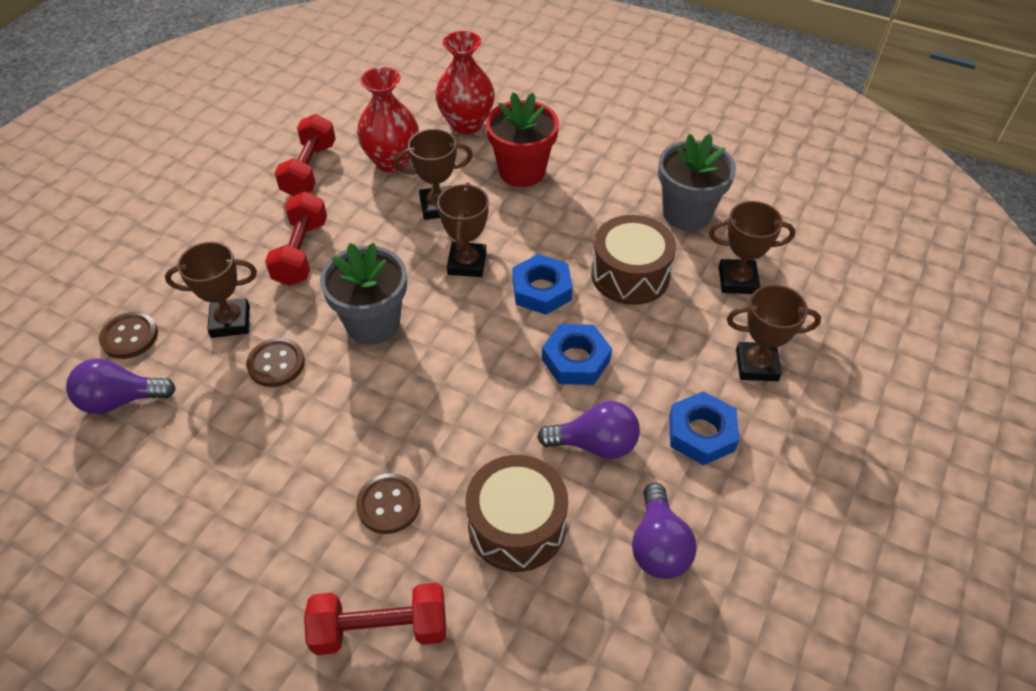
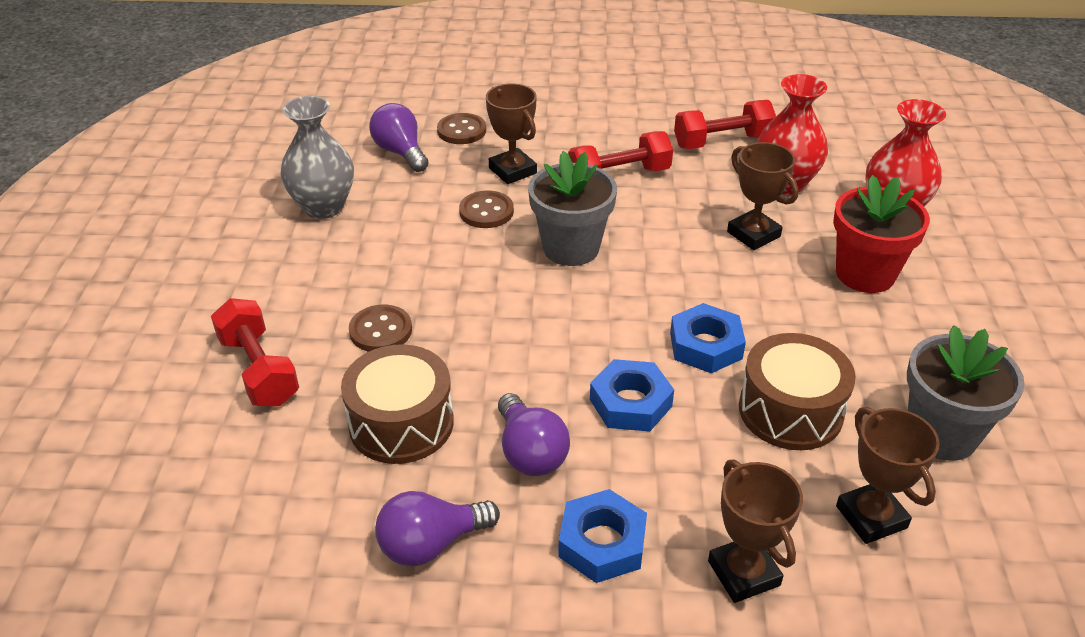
camera: 65 degrees right, 10 degrees down
brown trophy [437,183,489,277] -> none
none -> grey vase [280,96,354,219]

